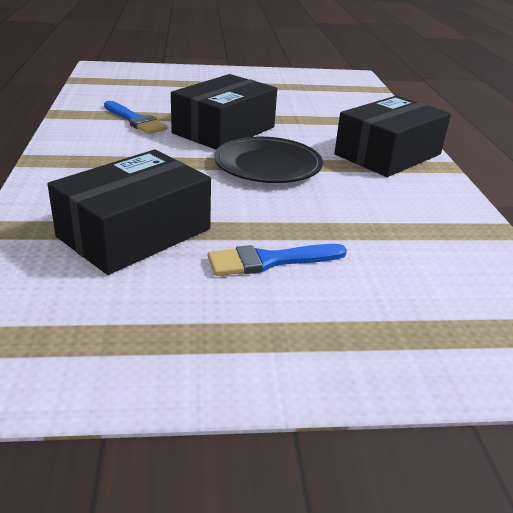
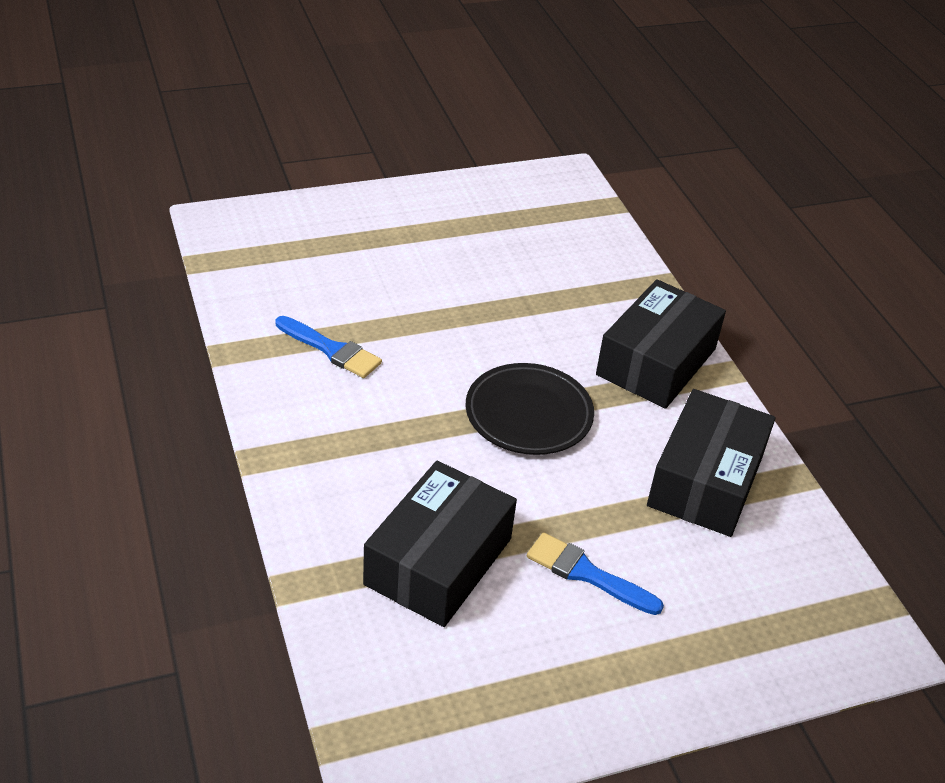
camera: 15 degrees left, 10 degrees up
black box [171,74,277,150] -> black box moved to [647,389,775,537]
blue brush [208,244,347,276] -> blue brush turned 60 degrees clockwise [527,532,664,615]

